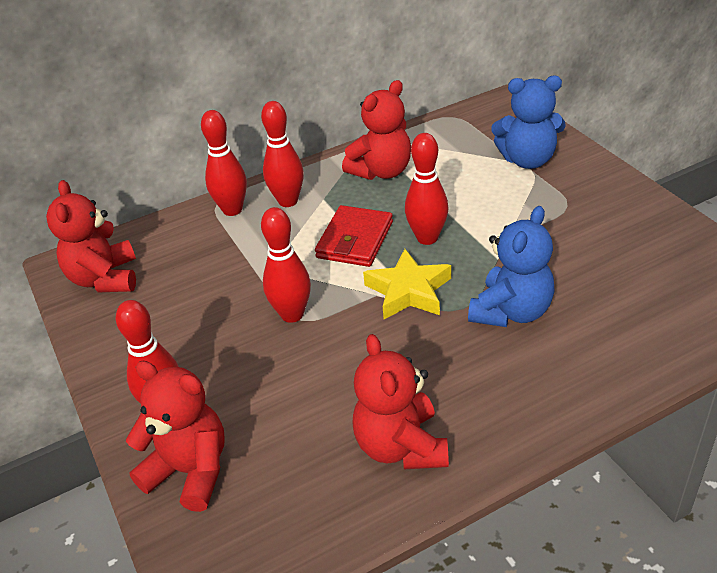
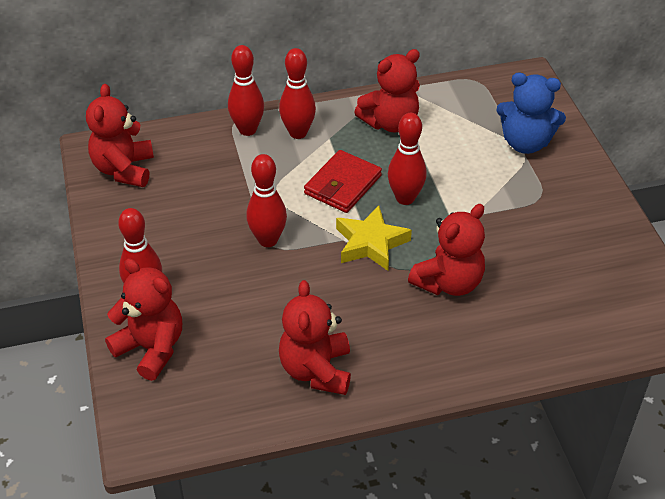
camera: 10 degrees right, 5 degrees up
blue teddy bear [468,206,555,327] -> red teddy bear [408,204,485,296]

